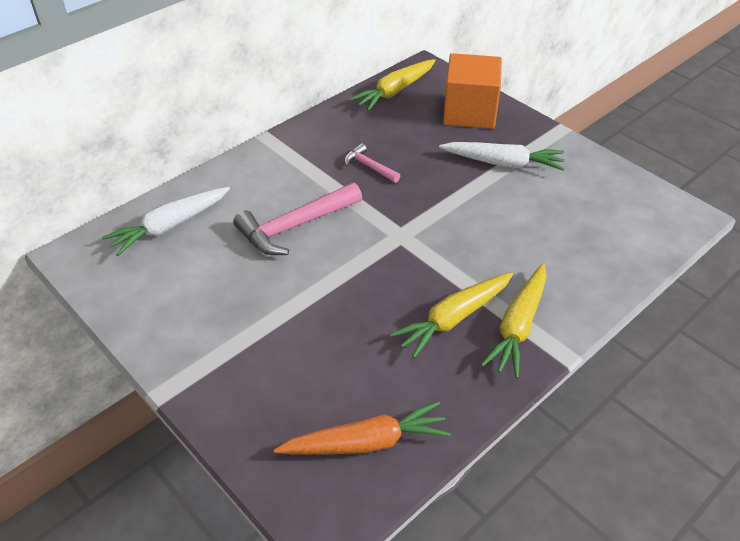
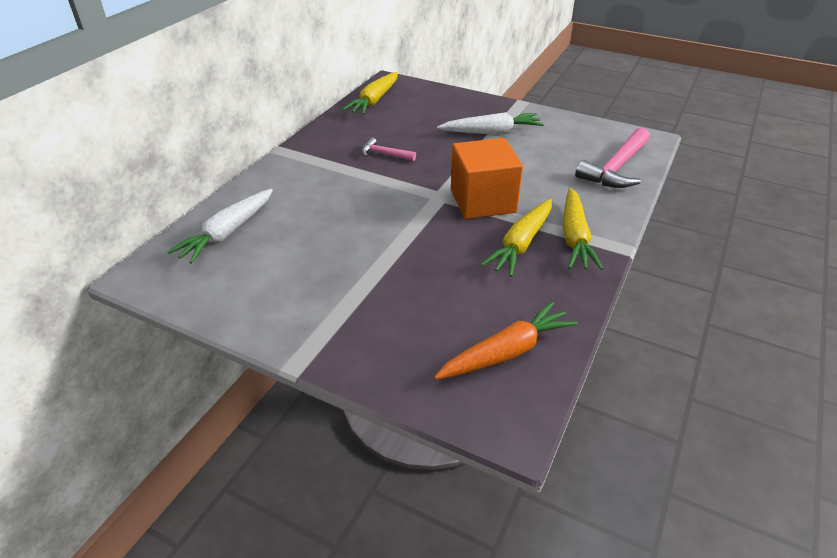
camera: 20 degrees left, 5 degrees down
pink hammer [233,183,362,255] -> pink hammer moved to [575,128,650,188]
orange cube [443,53,502,129] -> orange cube moved to [451,138,523,219]

